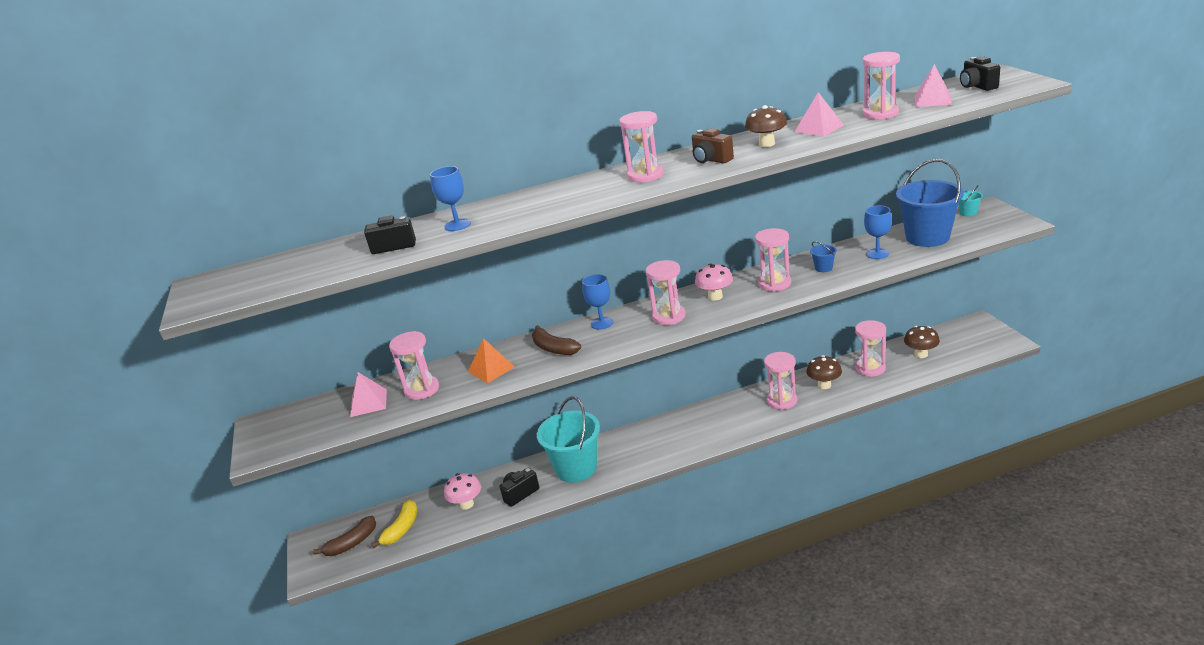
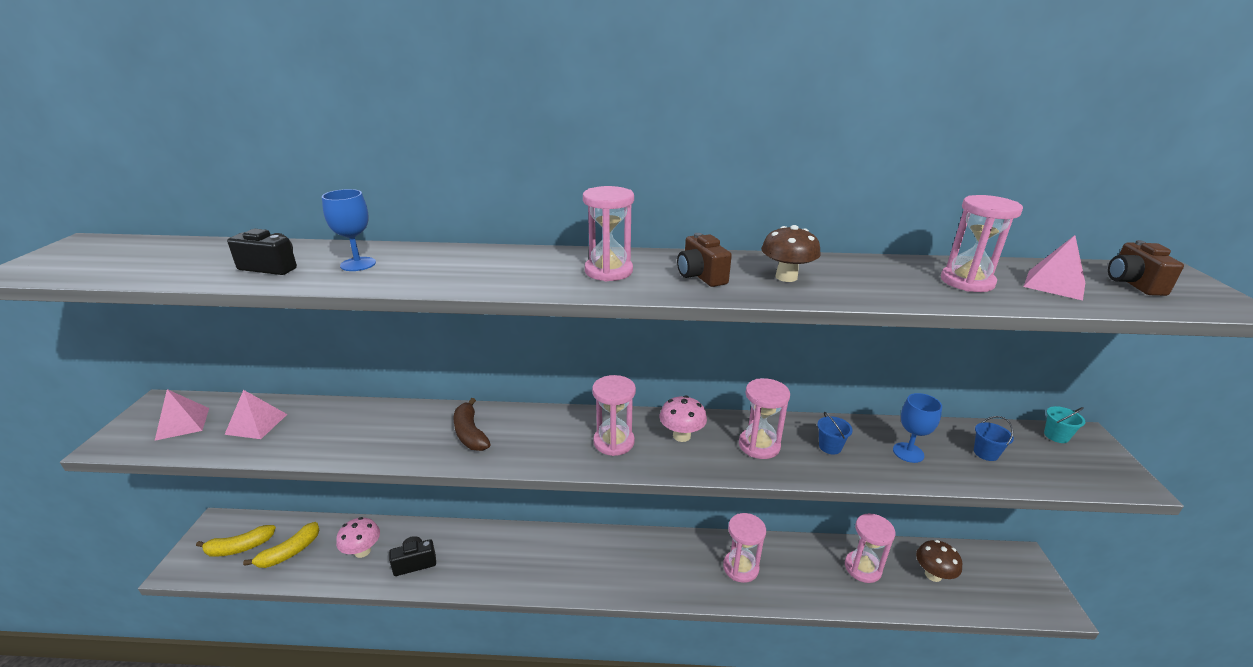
camera: 15 degrees right, 0 degrees up
brown banana [313,516,376,556] -> yellow banana [196,525,276,557]
pink hourglass [389,331,439,400] -> none
orange pyramid [468,338,515,383] -> none
turquoise bucket [537,396,600,483] -> none
blue goblet [582,274,614,330] -> none
pink pyramid [795,92,844,137] -> pink pyramid moved to [155,389,209,441]
brown mushroom [807,355,842,389] -> none
blue bucket [896,159,964,247] -> blue bucket [974,416,1014,461], size x0.40
black camera [960,56,1000,91] -> brown camera [1108,240,1184,296]

